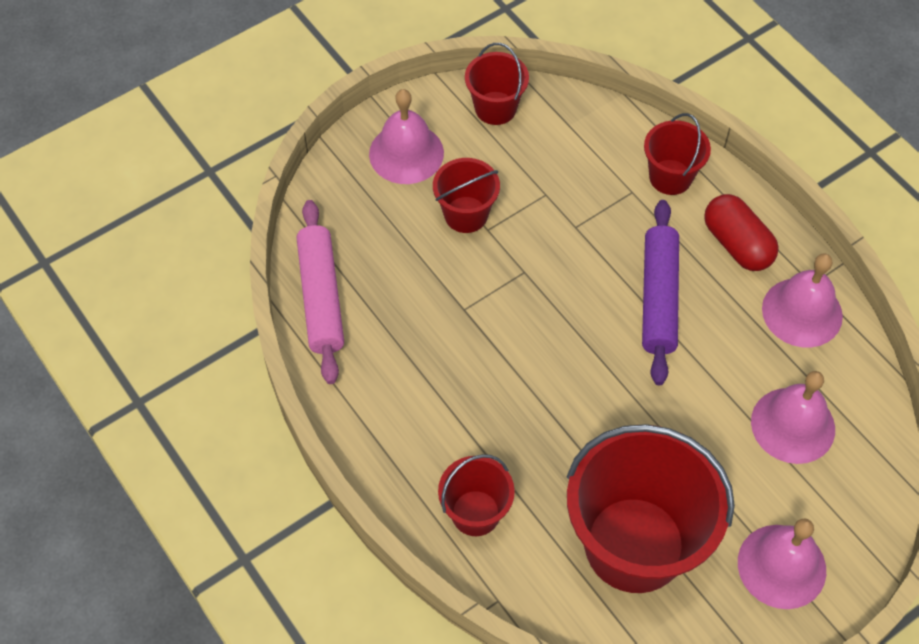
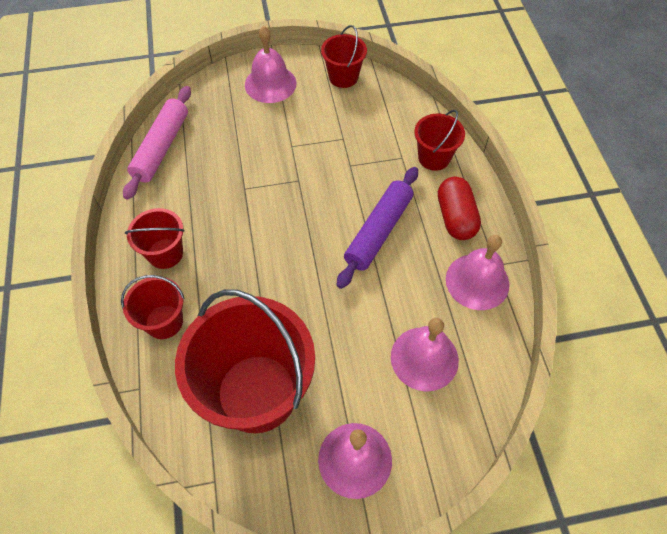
camera: 25 degrees right, 0 degrees up
red bucket [433,158,500,233] -> red bucket moved to [125,208,185,269]

